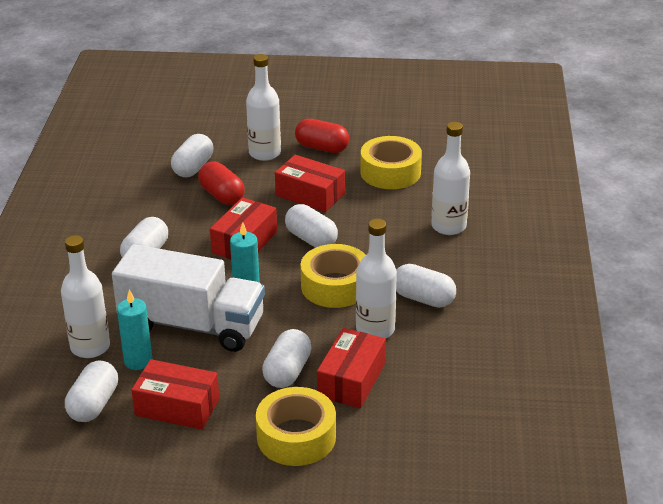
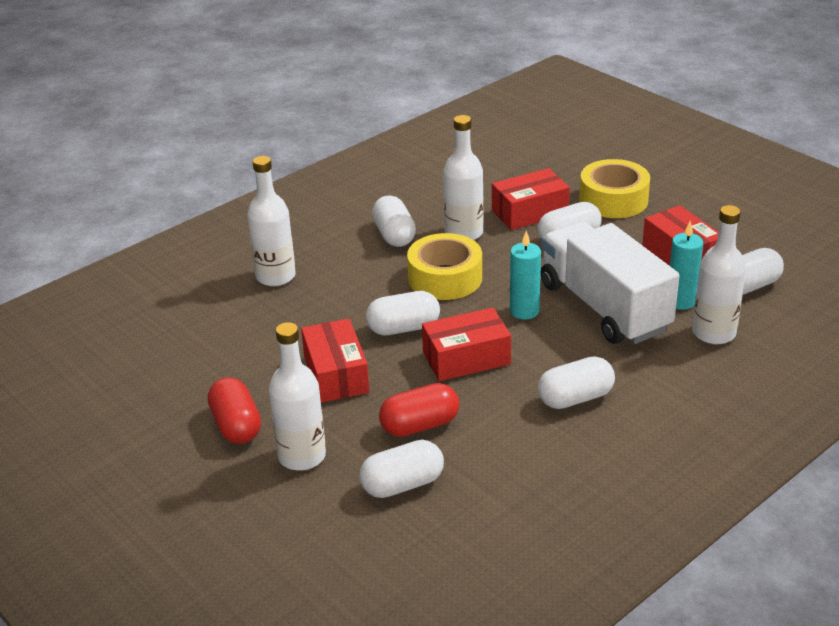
camera: 135 degrees left, 0 degrees up
red capsule [198,161,245,205] -> red capsule turned 60 degrees clockwise [379,383,459,437]
white capsule [285,204,338,248] -> white capsule turned 75 degrees clockwise [366,291,440,335]
yellow tape [360,136,422,189] -> none

